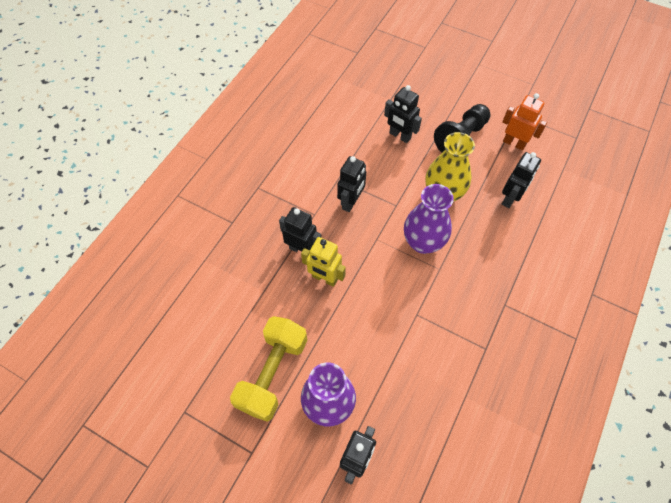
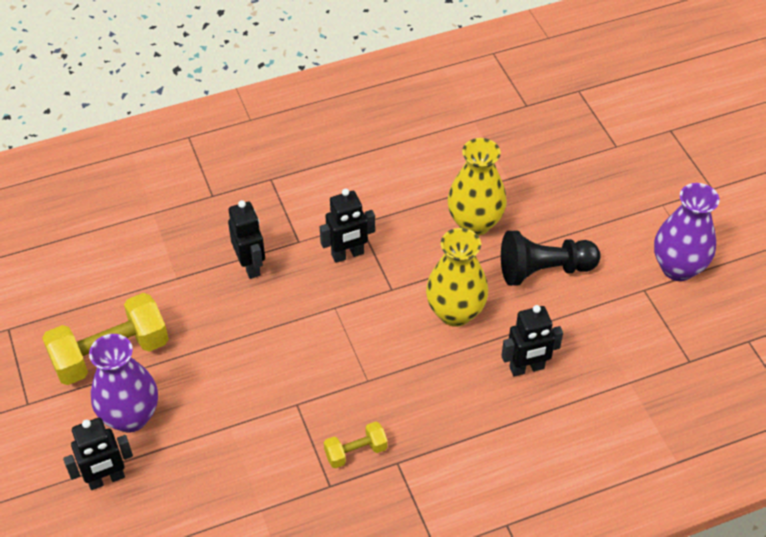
camera: 40 degrees right, 10 degrees down
yellow robot [301,237,346,287] -> none
black robot [384,85,422,143] -> yellow vase [447,138,507,236]
purple vase [404,184,454,254] -> purple vase moved to [654,183,719,281]
orange robot [502,93,547,151] -> none
none -> yellow dumbbell [324,422,388,468]

